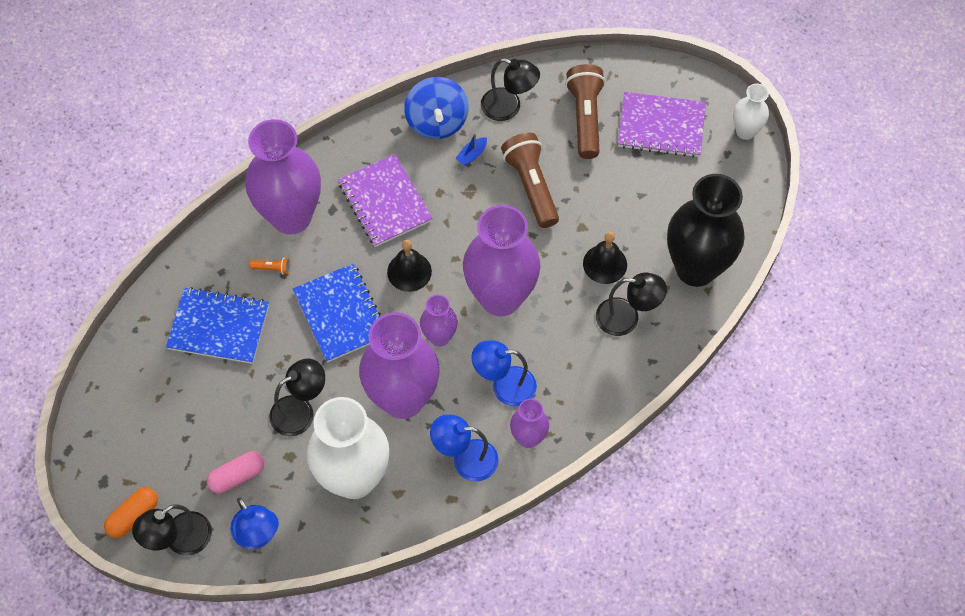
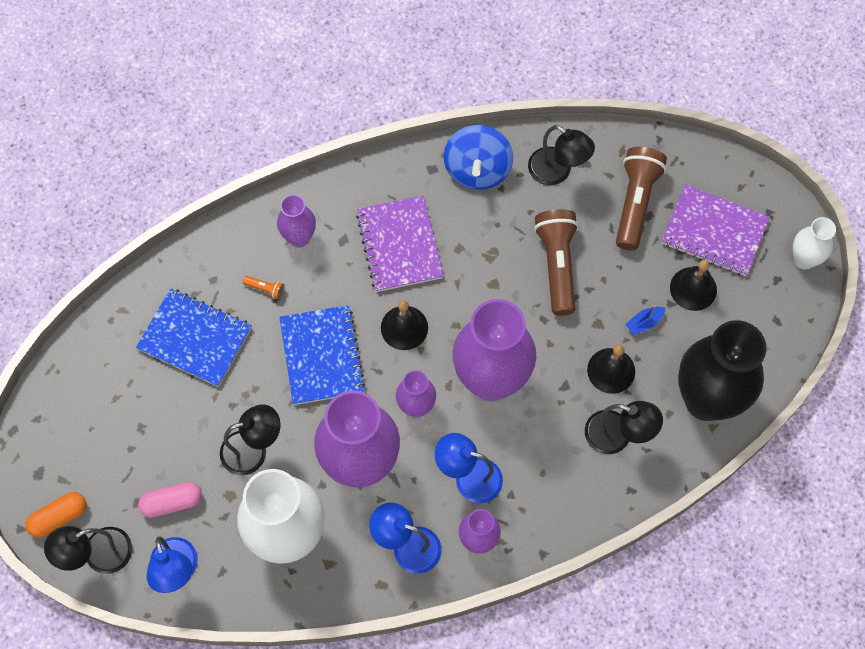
camera: 15 degrees right, 5 degrees up
purple vase [245,119,321,235] -> purple vase [277,194,316,247], size x0.49
blue boat [455,133,487,166] -> blue boat moved to [626,305,665,335]
none -> black bell [670,260,717,311]

